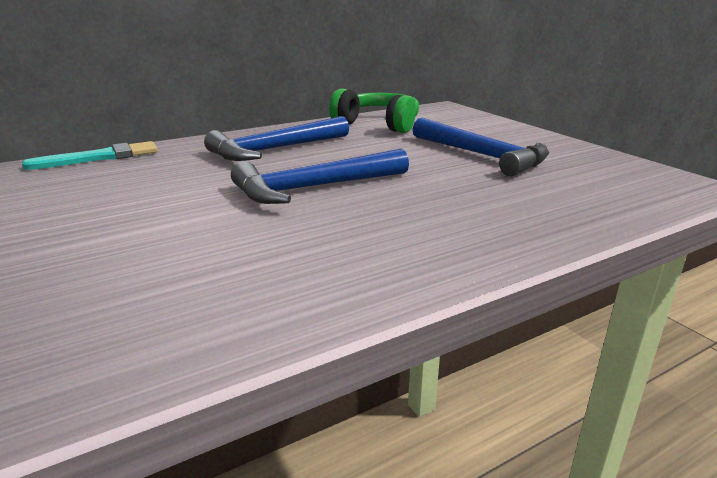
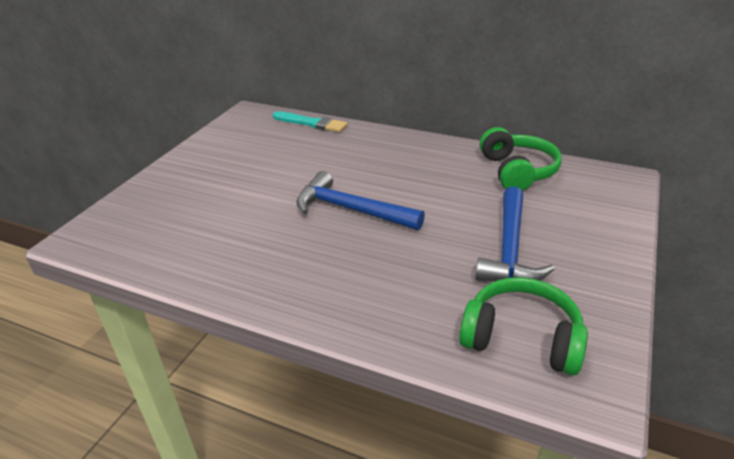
camera: 55 degrees right, 10 degrees up
blue hammer [204,116,349,161] -> none
none -> green headphones [459,277,588,375]

